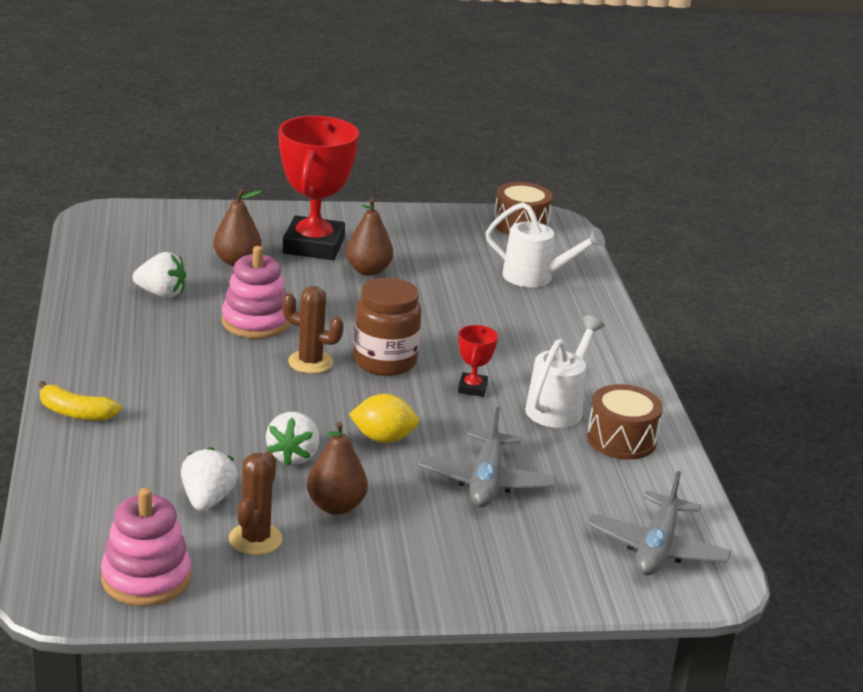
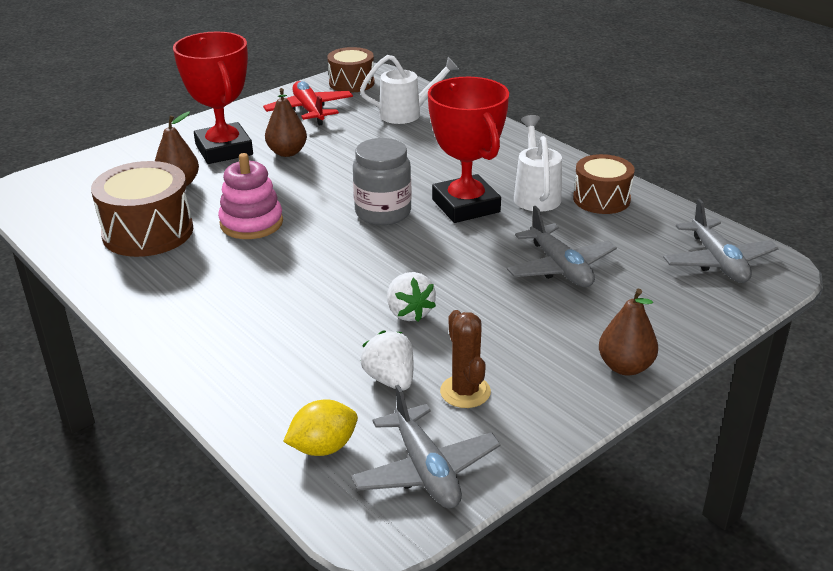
camera: 30 degrees left, 5 degrees up
yellow banana [38,381,121,421] -> none
pink stacking toy [101,488,191,606] -> grey plane [351,385,500,508]
white strawberry [132,252,186,298] -> brown drum [91,161,193,257]
brown cactus [282,286,344,374] -> none
brown pear [307,422,368,515] -> brown pear moved to [599,289,658,375]
yellow lemon [349,394,419,443] -> yellow lemon moved to [283,400,358,456]
brown jar [353,278,422,376] -> grey jar [353,138,412,225]
red trophy [458,325,498,397] -> red trophy [428,77,509,223], size x2.30
none -> red plane [263,81,353,125]

